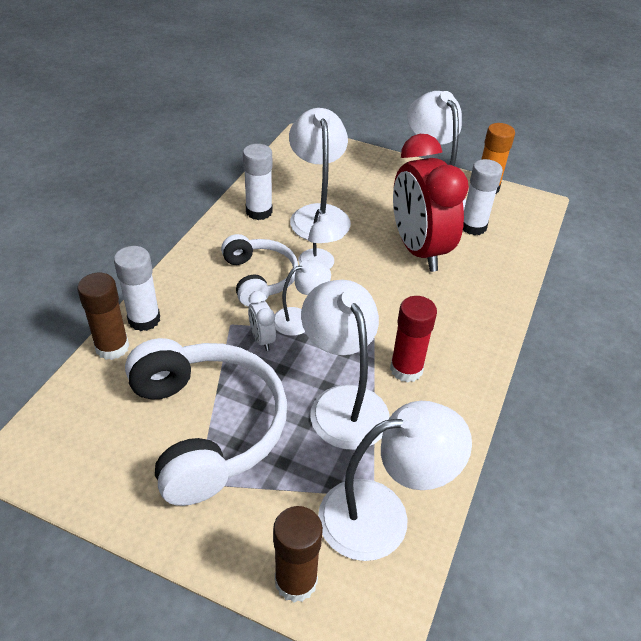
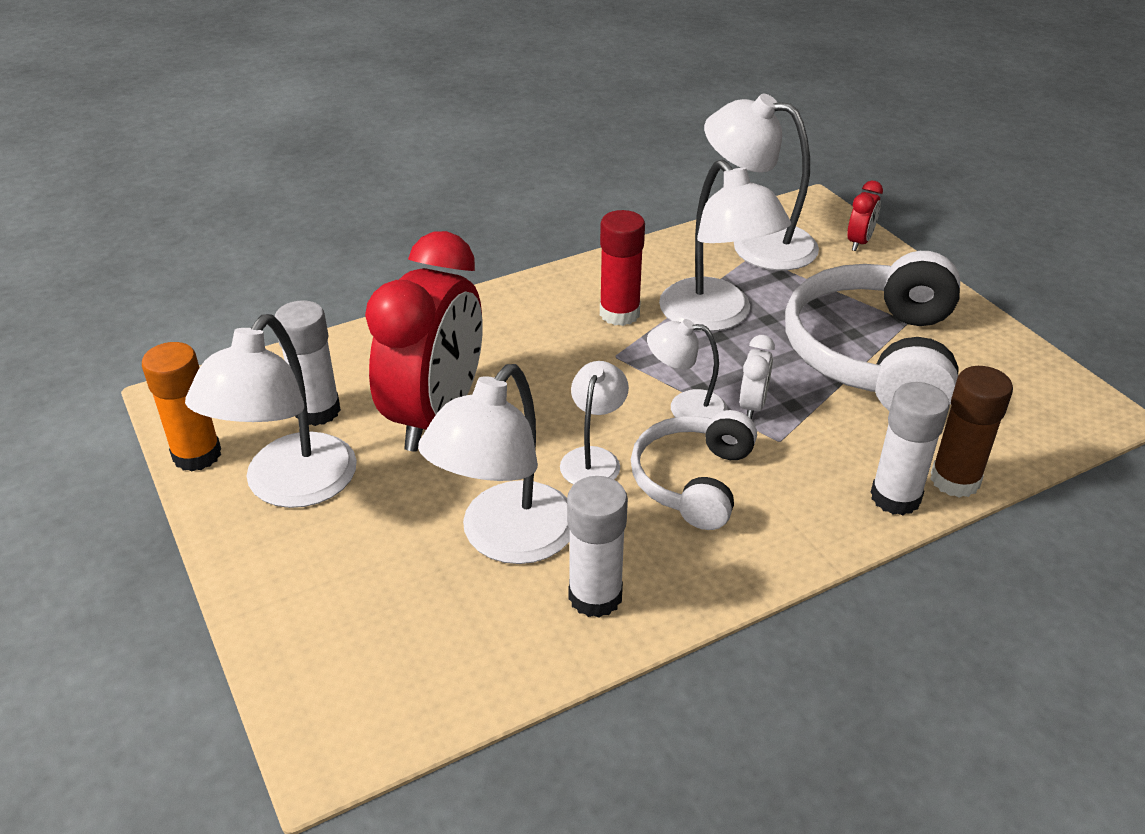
camera: 140 degrees left, 5 degrees down
brown glue stick [273,506,323,602] -> red clock [847,181,883,251]
white lamp [301,280,390,450] -> white lamp turned 45 degrees counterclockwise [659,160,791,331]

